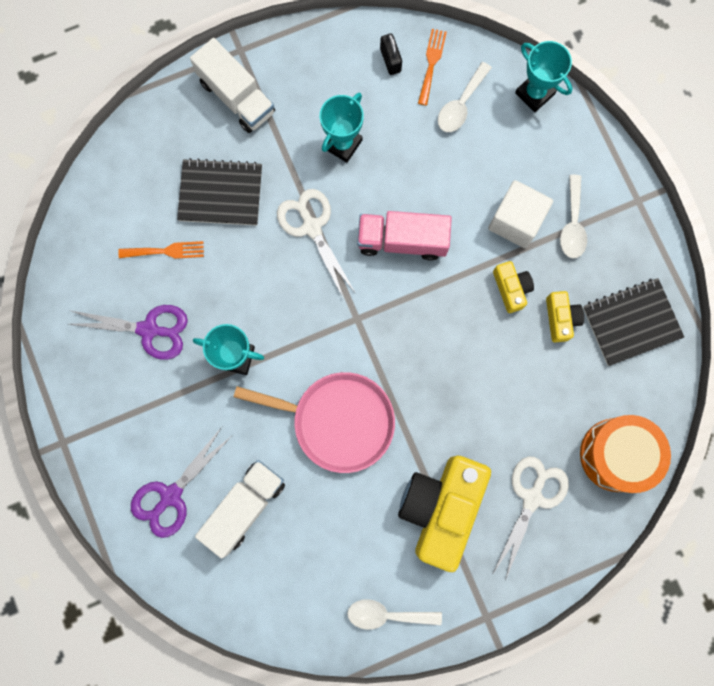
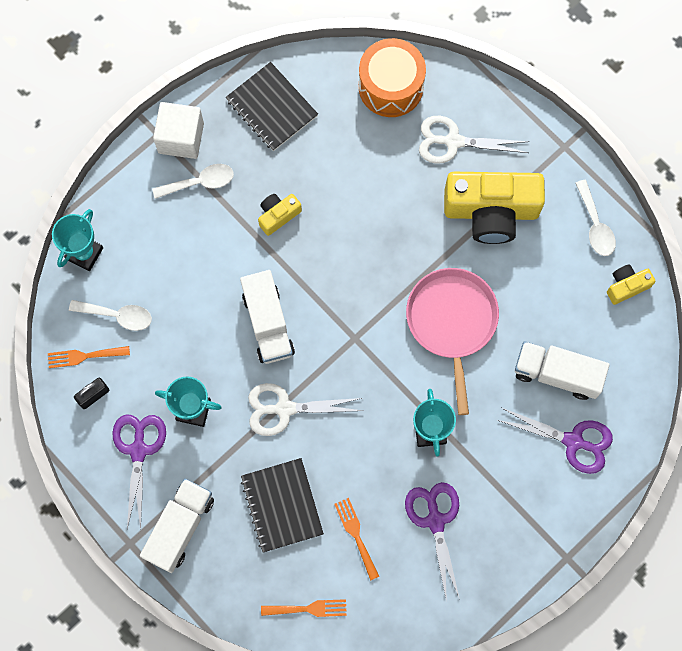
camera: 110 degrees left, 5 degrees down
white scissors [277,189,355,297] -> white scissors turned 45 degrees clockwise [248,383,363,436]
pink truck [357,211,452,261] -> white truck [240,270,295,364]
white cube [488,180,553,248] -> white cube moved to [153,102,204,159]
yellow camera [546,291,584,342] -> yellow camera moved to [607,264,656,305]
none -> purple scissors [112,414,166,530]
none -> orange fork [261,599,347,617]

